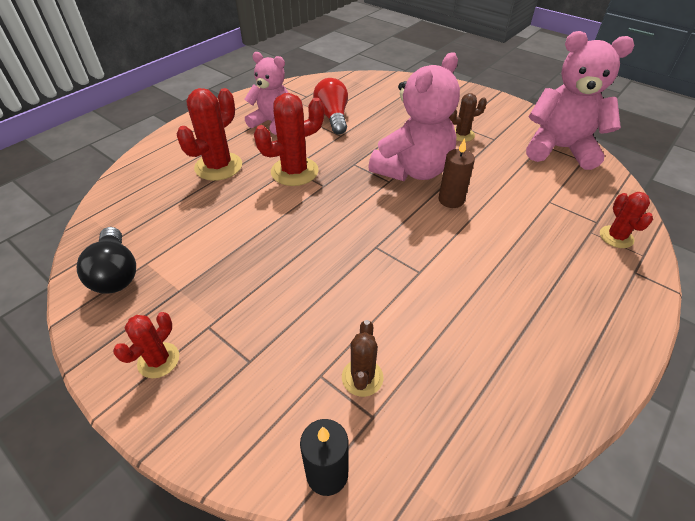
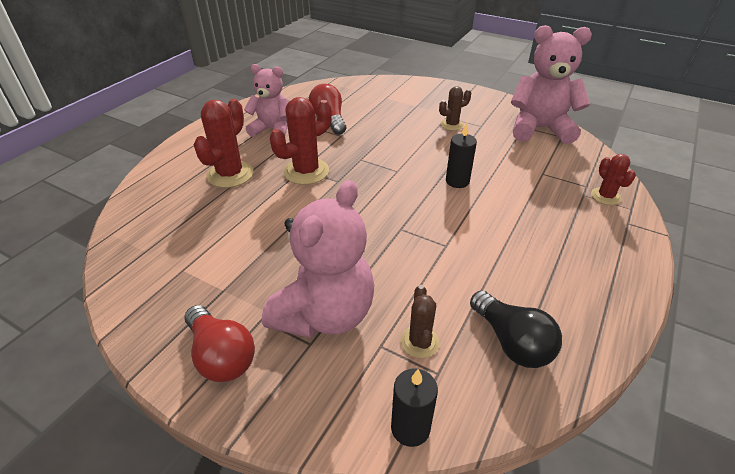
camera: 10 degrees left, 5 degrees down
black light bulb [77,227,136,294] -> black light bulb moved to [470,290,562,368]
red cactus [113,312,179,378] -> red light bulb [184,305,255,382]
pink teddy bear [368,52,460,181] -> pink teddy bear moved to [262,180,374,338]
brown candle [439,138,475,208] -> black candle [446,123,477,188]

